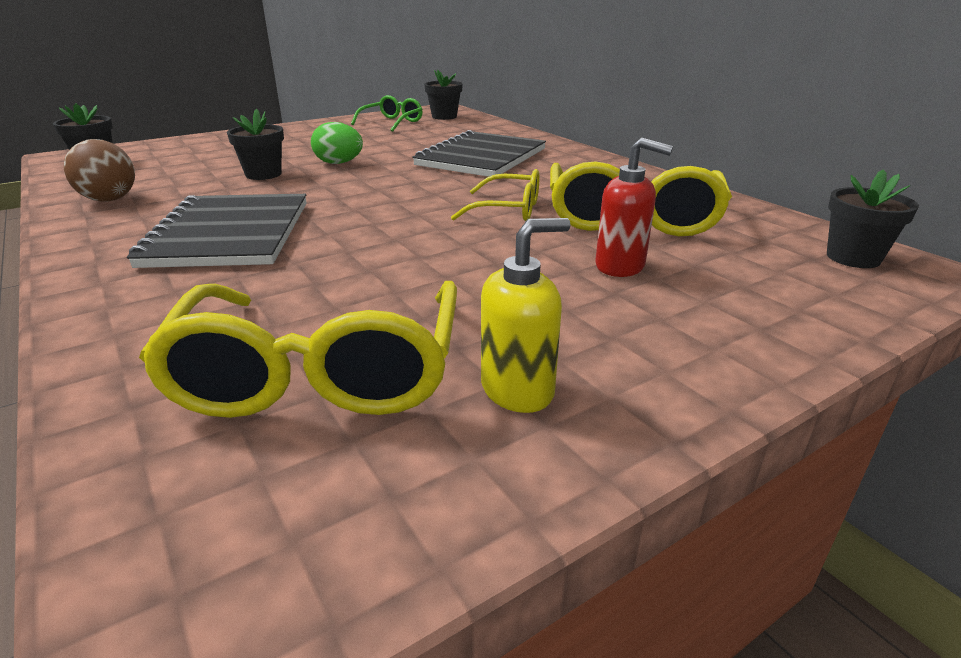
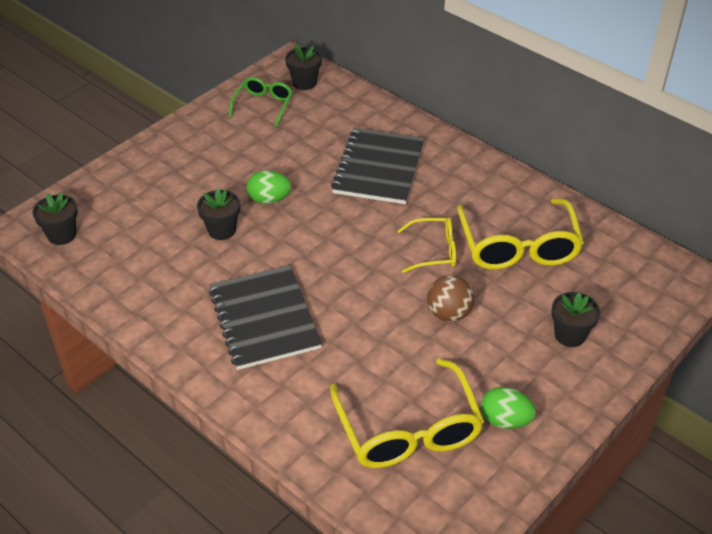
camera: 15 degrees left, 15 degrees up
brown ball [64,139,135,202] -> brown ball moved to [427,275,474,322]
yellow soap dispenser [481,218,570,413] -> green egg [481,387,536,429]
red soap dispenser [595,138,673,277] -> none
black flower pot [827,169,919,268] -> black flower pot moved to [552,292,600,347]

